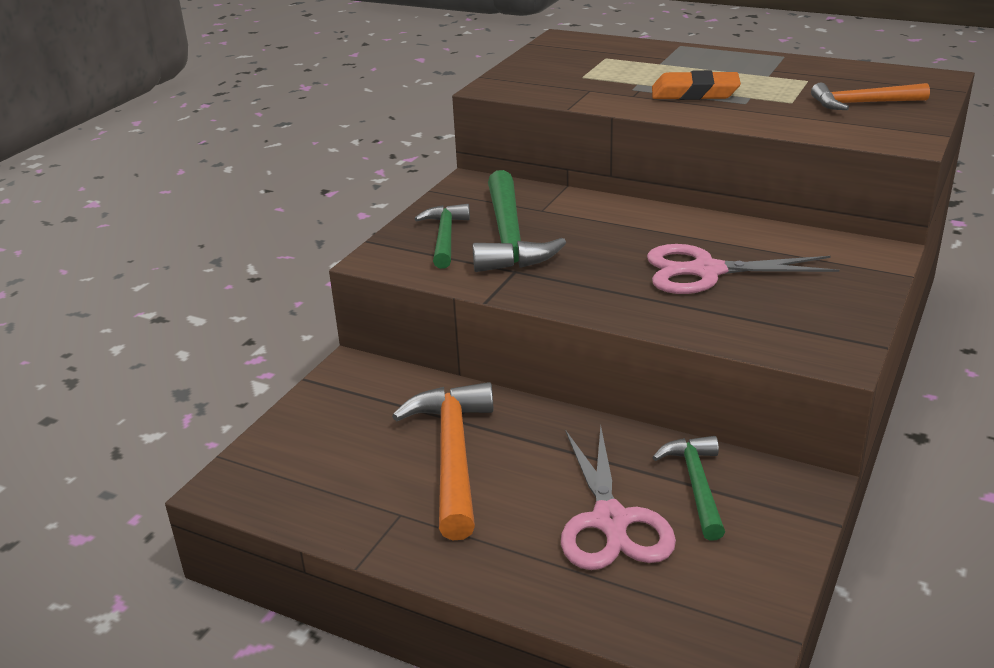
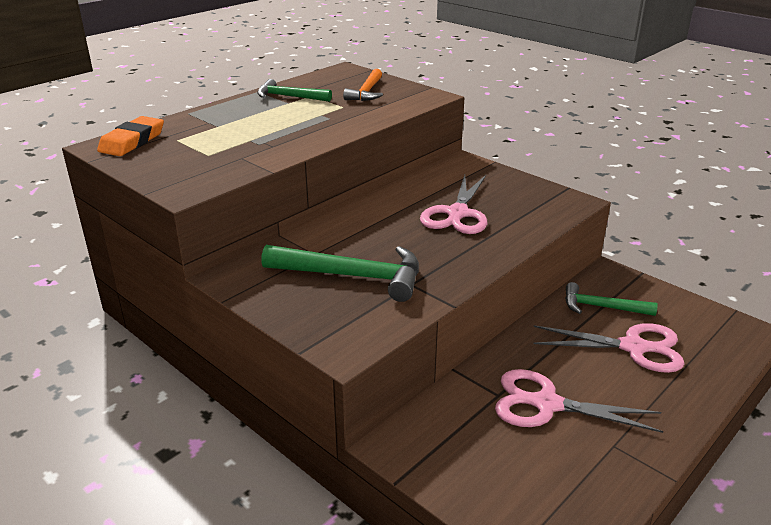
camera: 75 degrees left, 0 degrees up
orange hammer [392,382,494,541] -> pink scissors [495,369,663,433]
green hammer [414,204,470,269] -> green hammer moved to [257,79,332,102]
orange eraser [652,70,741,100] -> orange eraser moved to [97,116,164,156]

